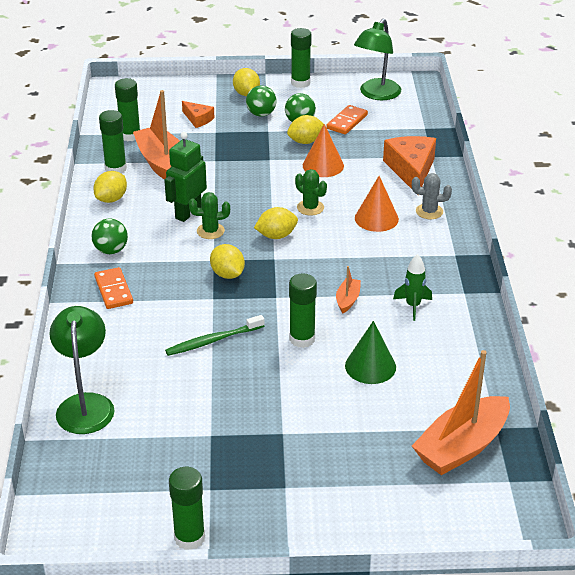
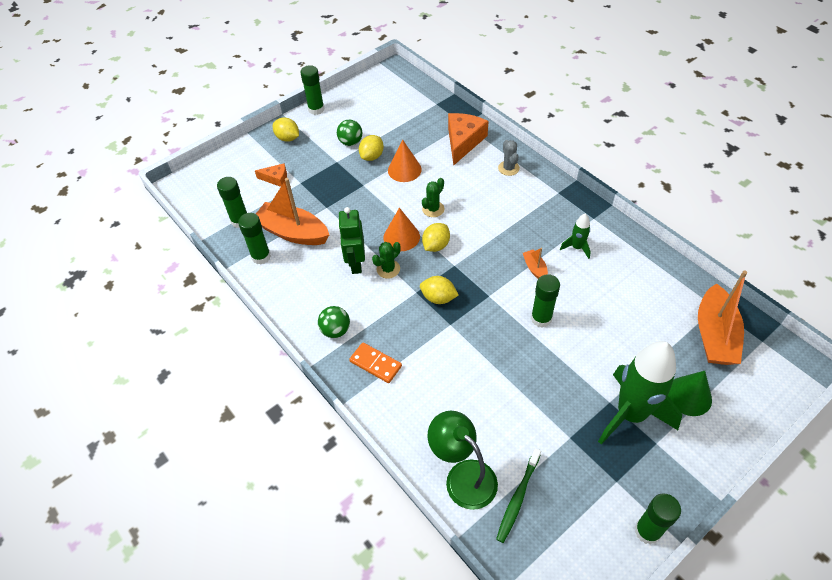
camera: 35 degrees left, 15 degrees up
yellow lemon [93,171,127,203] -> none
green toothbrush [165,315,265,356] -> green toothbrush moved to [496,448,541,543]
green ball [246,86,276,117] -> none
green cactus [295,169,327,216] -> green cactus turned 60 degrees counterclockwise [422,178,445,217]
orange domino [326,105,368,134] -> none
green cone [345,321,396,384] -> green cone moved to [668,371,712,416]
green lamp [354,19,401,100] -> none
orange cone [355,176,399,232] -> orange cone moved to [384,208,420,251]
orange cheese [383,136,436,195] -> orange cheese turned 60 degrees clockwise [448,113,488,165]
grey cactus [412,173,452,219] -> grey cactus turned 75 degrees counterclockwise [498,140,520,176]
none -> green rocket [598,341,682,445]

